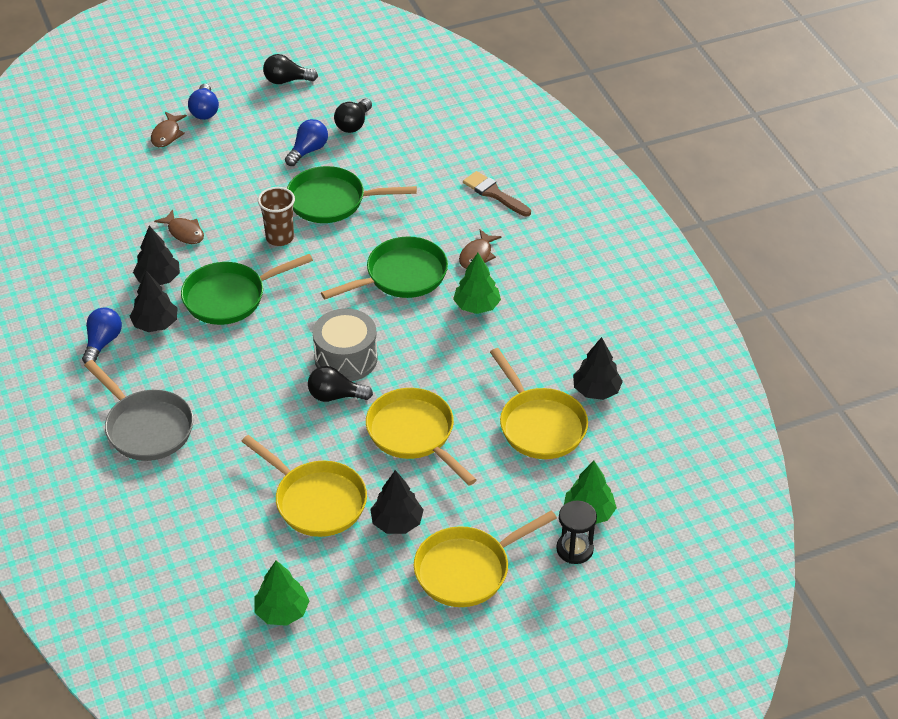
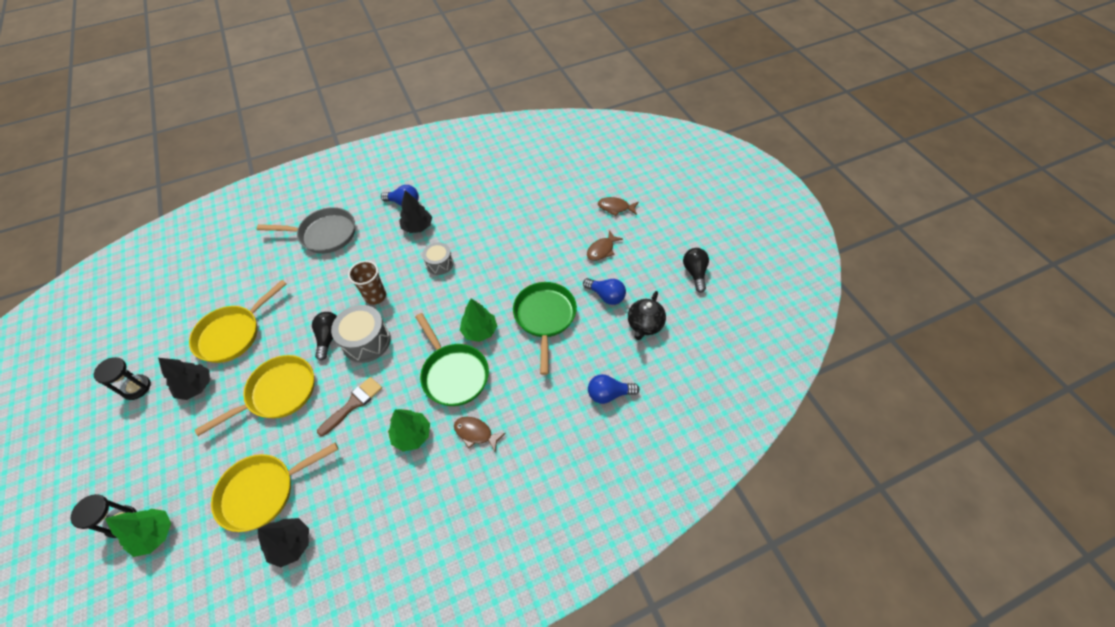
camera: 90 degrees right, 10 degrees up
grey pan [84,360,194,461] -> grey pan turned 135 degrees counterclockwise [257,207,355,254]
black tree [133,226,180,285] -> none
brown fish [154,209,204,244] -> brown fish moved to [587,230,623,261]
green pan [181,254,313,325] -> grey drum [422,242,453,275]
blue light bulb [188,84,219,120] -> blue light bulb moved to [588,374,639,404]
green tree [254,560,309,626] -> green tree moved to [460,299,497,342]
brown cup [258,187,295,246] -> brown cup moved to [348,261,386,305]
black light bulb [334,98,372,133] -> black teapot [628,291,666,340]
yellow pan [414,511,557,607] -> none
brown brush [463,171,531,217] -> brown brush moved to [317,377,382,436]
none -> black hourglass [94,357,151,400]

